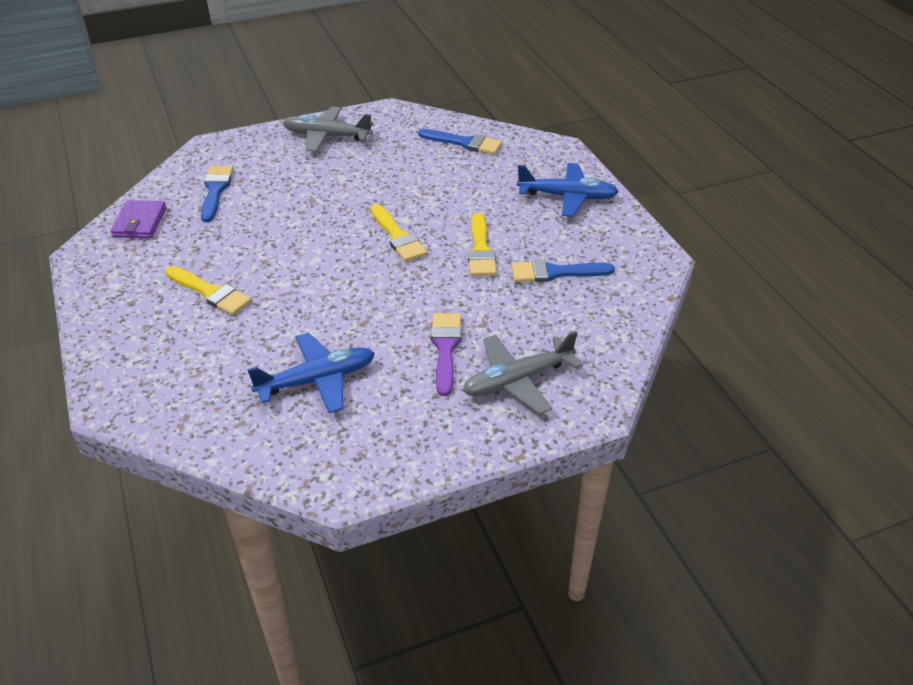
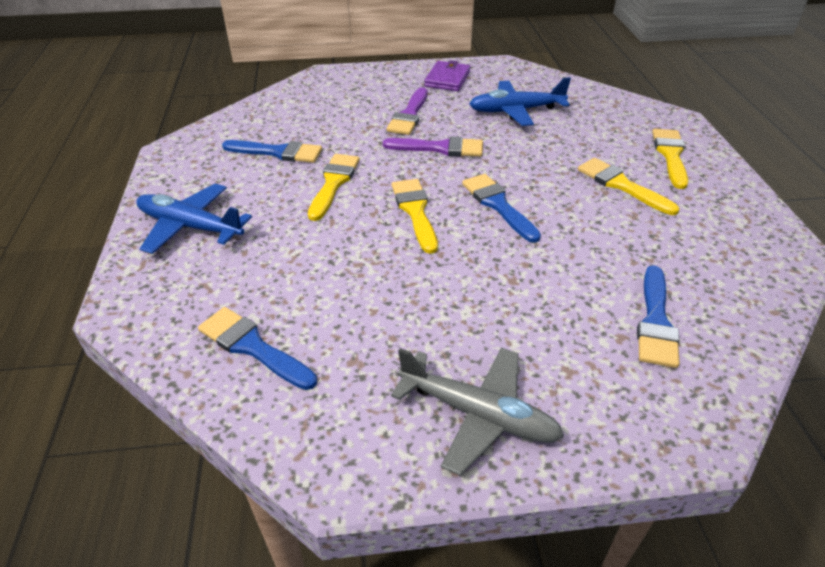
camera: 165 degrees left, 0 degrees up
purple wallet [110,200,166,238] -> purple wallet moved to [424,60,471,91]
grey plane [463,331,583,414] -> none
none -> purple brush [383,136,483,157]
none -> blue brush [462,174,541,243]
none -> yellow brush [652,129,688,189]

